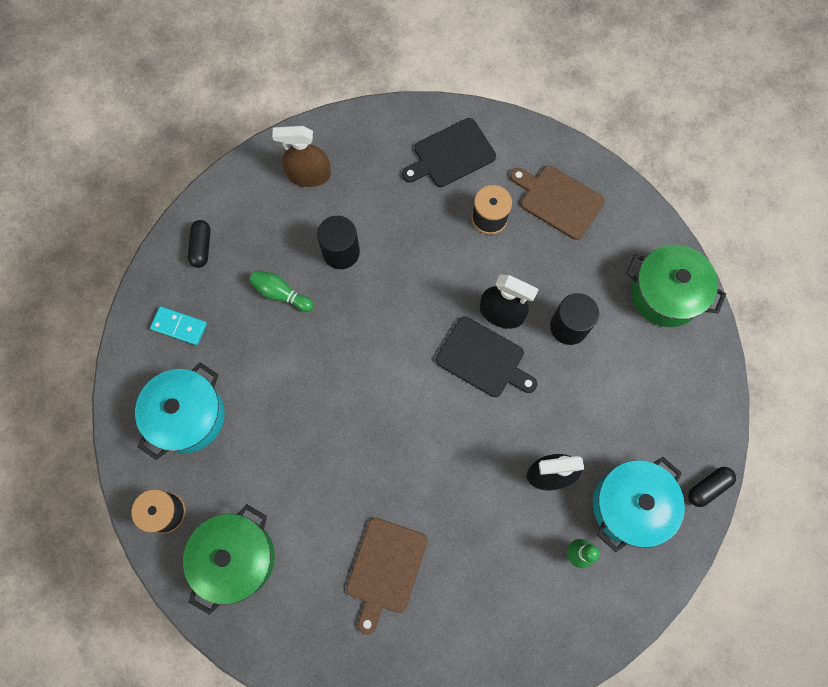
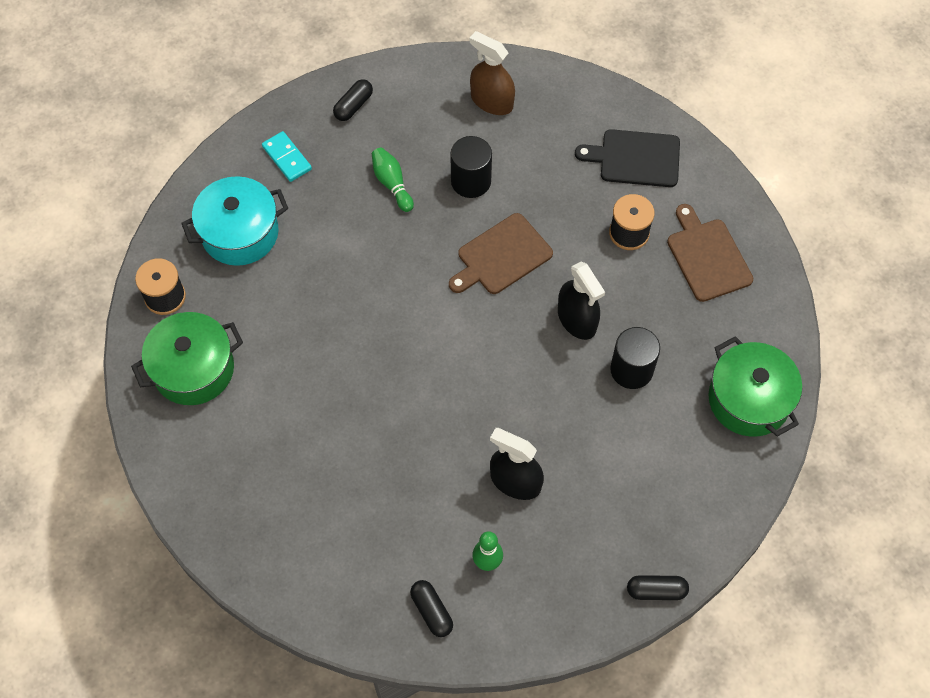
camera: 35 degrees right, 10 degrees down
brown cutting board [346,518,428,635] -> brown cutting board moved to [449,213,553,294]
black cutting board [436,316,537,397] -> none
turquoise pot [593,457,685,552] -> none
none -> black capsule [410,580,453,637]

